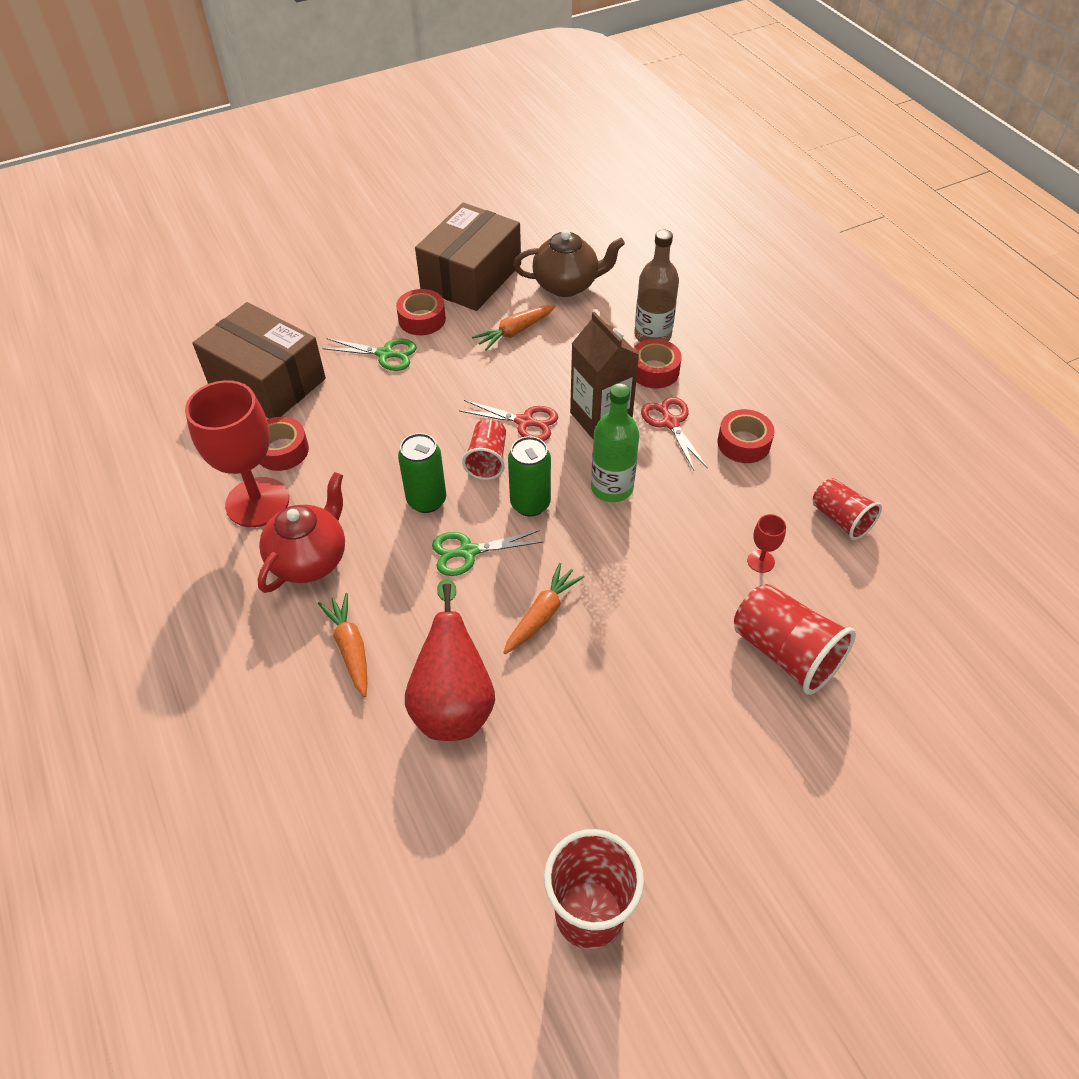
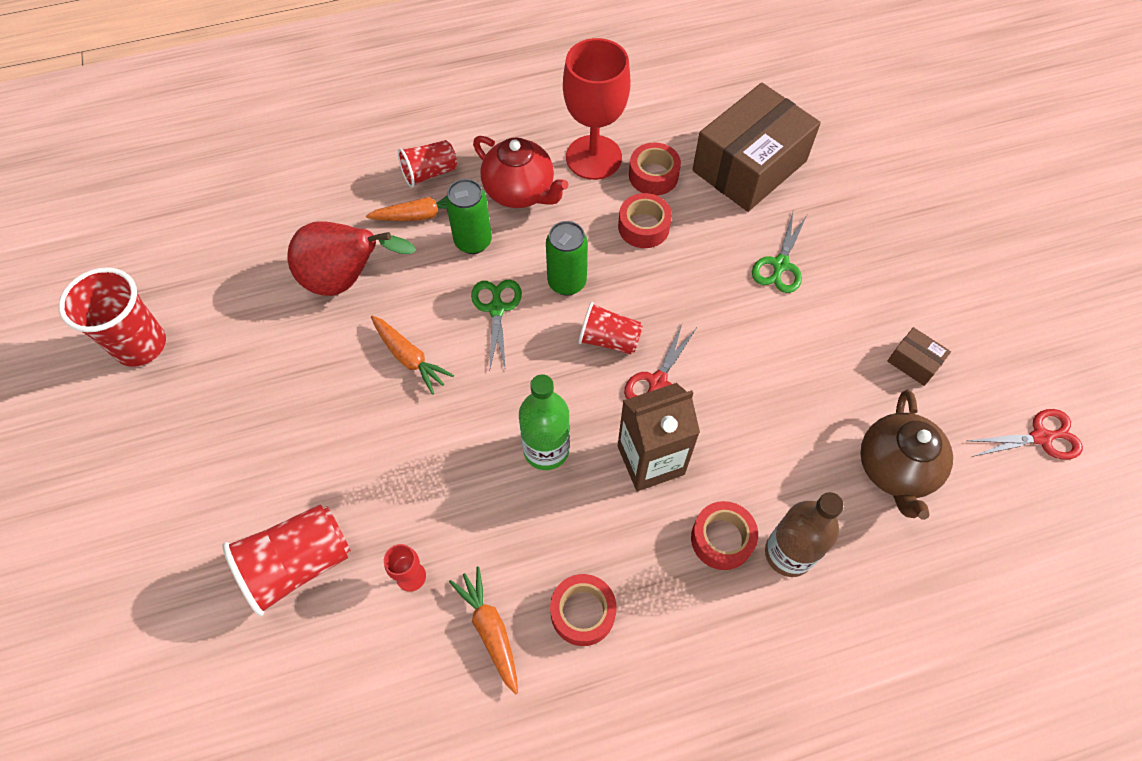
camera: 100 degrees right, 10 degrees up
red tape [396,289,446,335] -> red tape moved to [618,193,672,248]
brown box [415,203,521,311] -> brown box [887,327,951,386], size x0.41
orange carrot [472,305,556,351] -> orange carrot moved to [449,566,518,695]
green can [508,436,551,516] -> green can moved to [446,179,492,254]
red scissors [641,397,708,470] -> red scissors moved to [967,409,1083,460]
red cup [813,478,882,540] -> red cup moved to [398,140,457,188]

